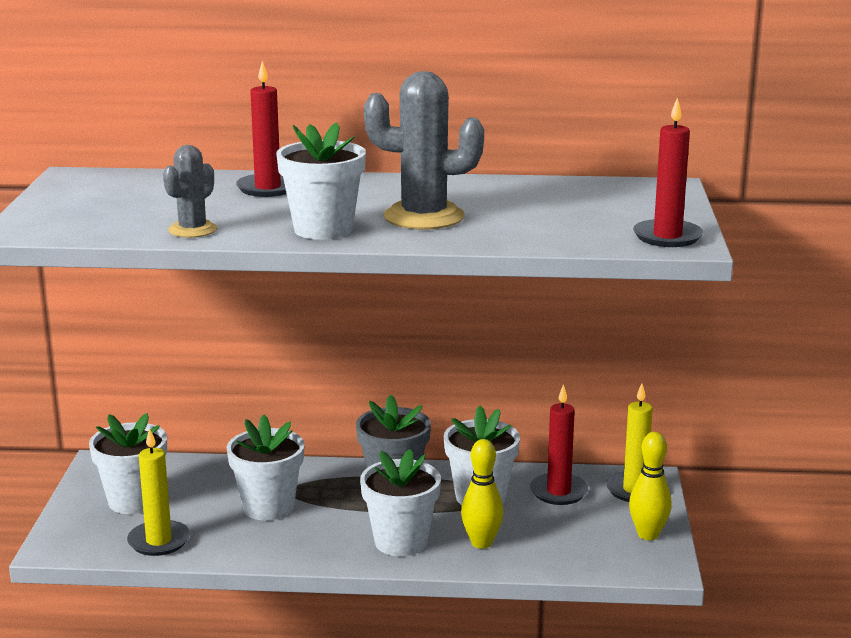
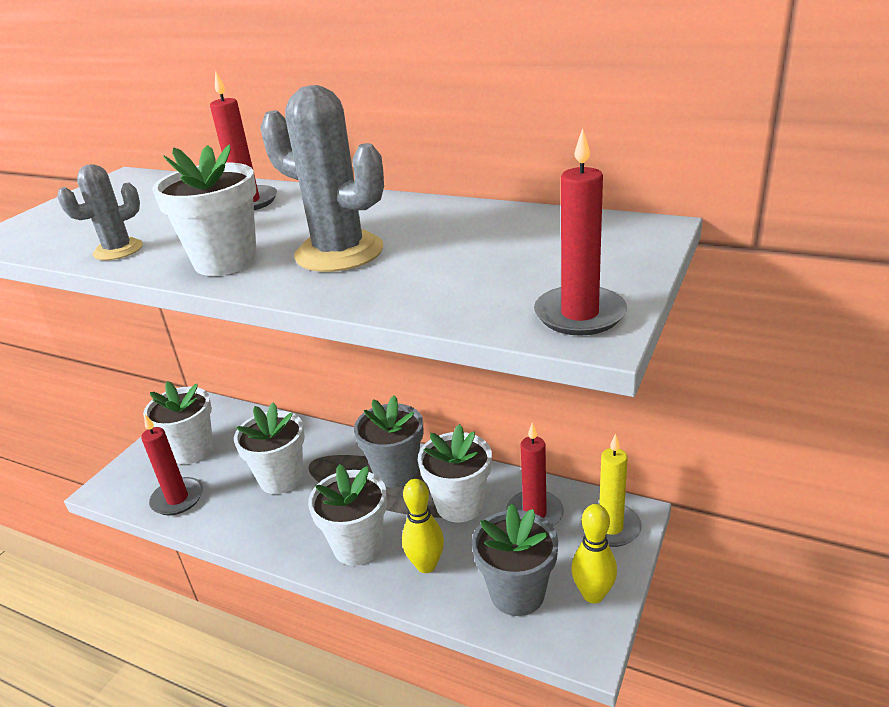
camera: 25 degrees right, 10 degrees up
yellow candle [127,428,190,556] -> red candle [141,414,203,515]
none -> grey flower pot [472,504,558,616]

